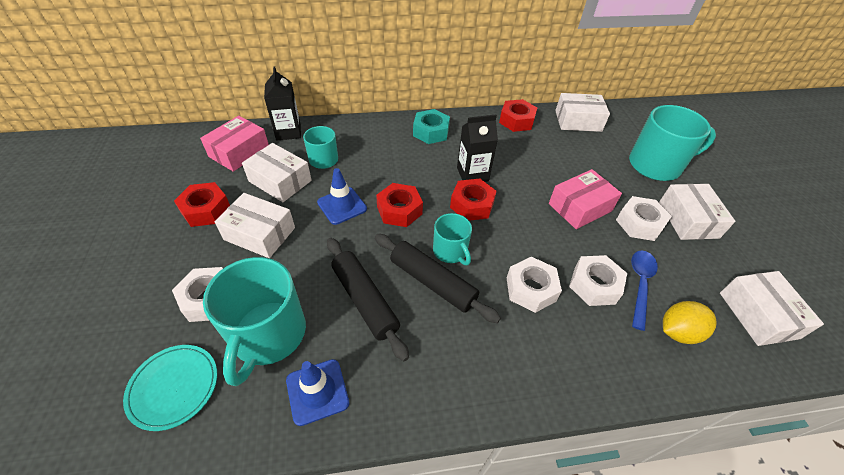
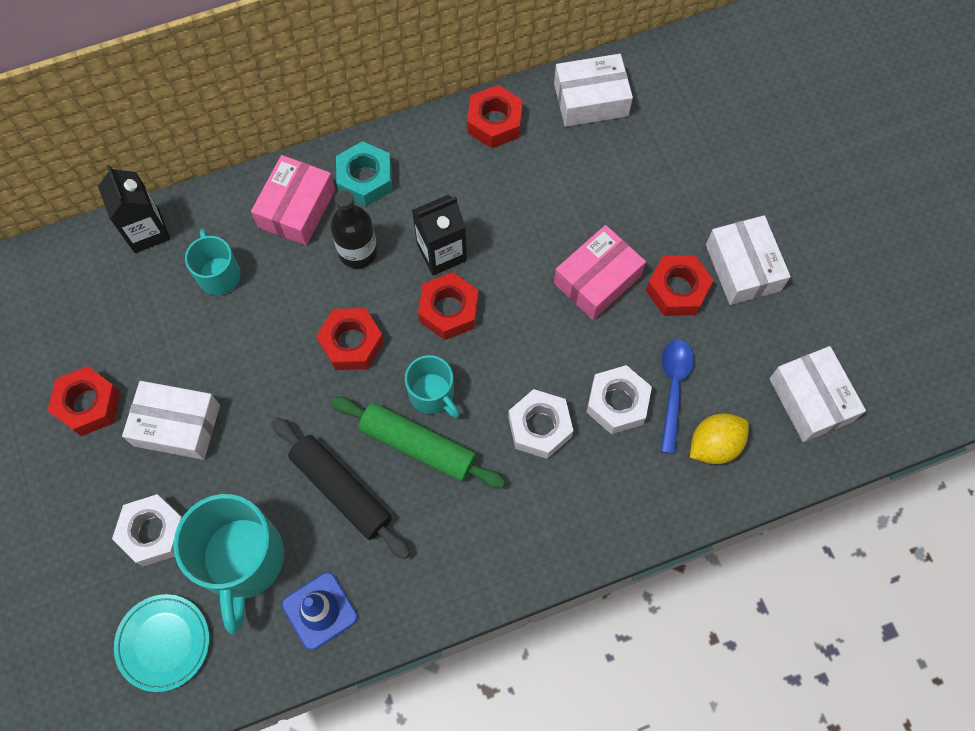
camera: 10 degrees left, 20 degrees up
pink box [200,116,269,172] -> pink box moved to [251,155,335,246]
white box [242,143,312,202] -> none
blue traffic cone [317,168,367,225] -> none
black rolling pin [375,234,501,323] -> green rolling pin [331,396,506,488]
white nut [616,196,672,241] -> red nut [646,255,713,316]
turquoise mug [629,105,716,181] -> none
none -> black bottle [330,190,378,269]

